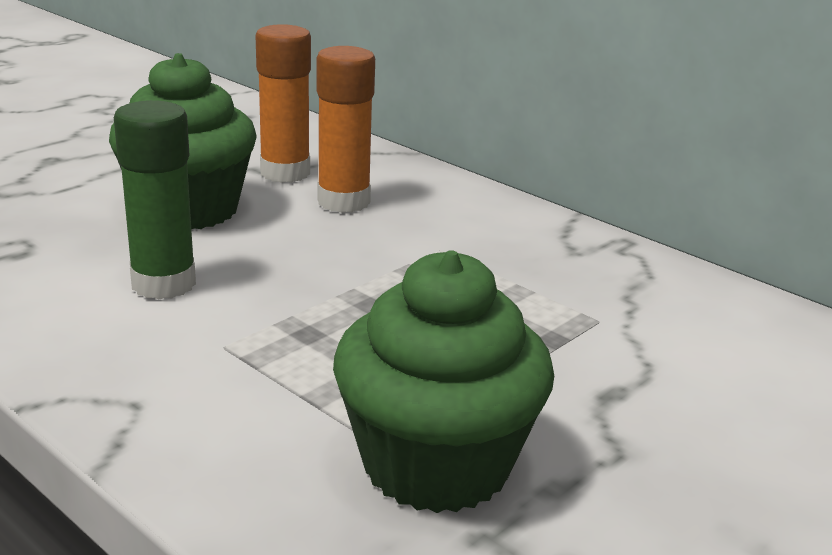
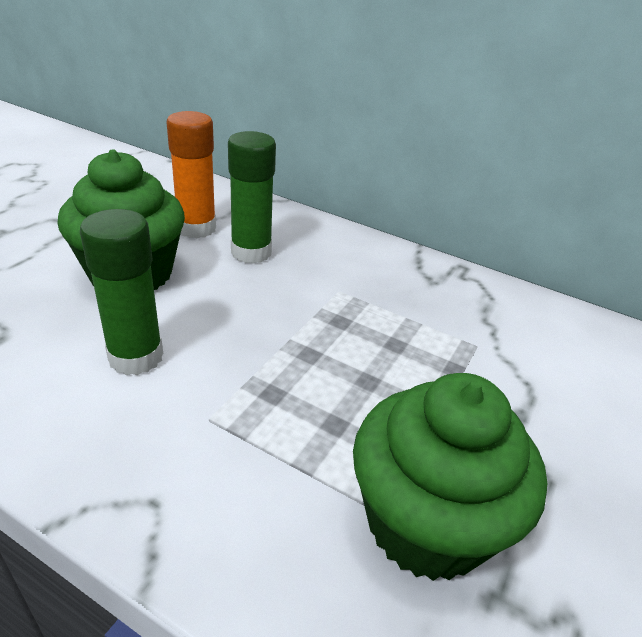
camera: 15 degrees left, 10 degrees up
orange glue stick [317,46,375,213] -> green glue stick [228,131,276,264]

